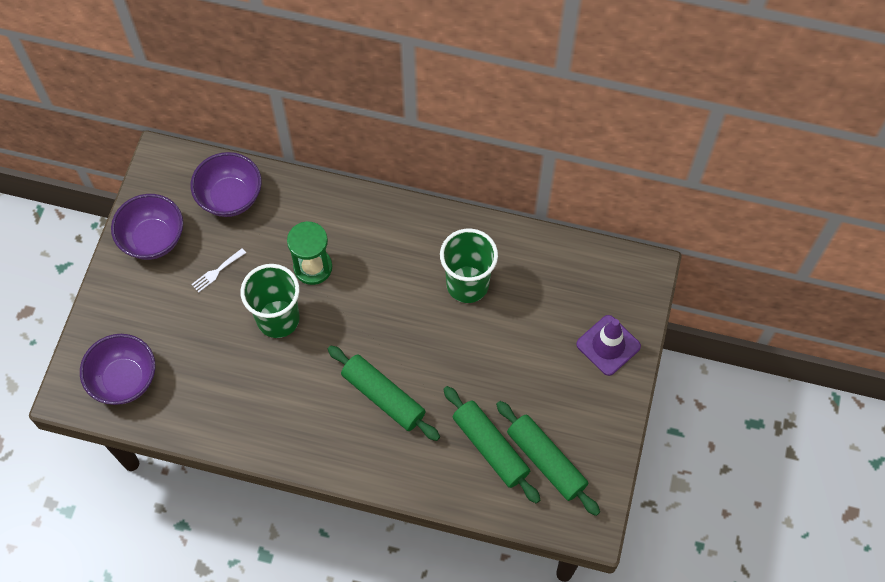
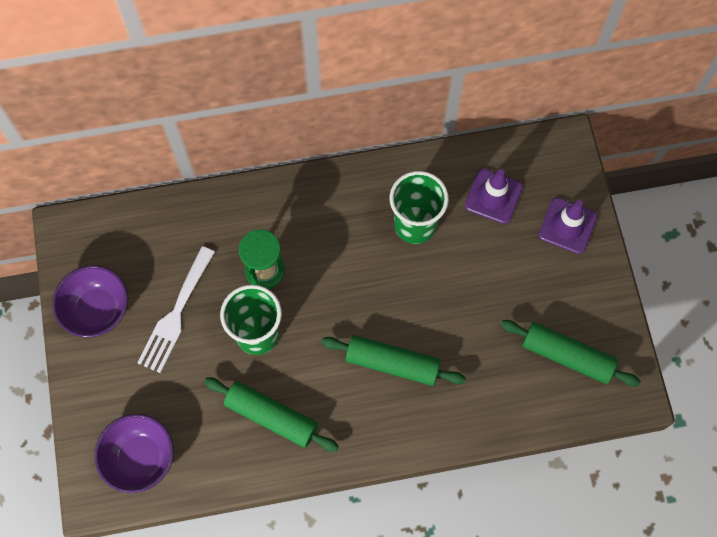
camera: 25 degrees left, 5 degrees up
purple bowl [191,152,262,217] -> none
white fork [191,248,246,293] -> white fork [137,246,215,373], size x2.09
green rolling pin [443,386,540,504] -> green rolling pin moved to [204,378,339,452]
none -> purple traffic cone [465,169,523,224]

